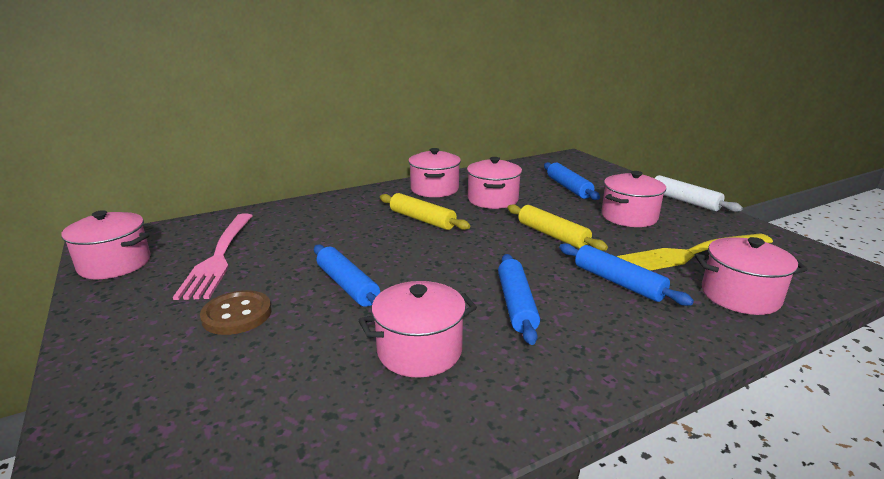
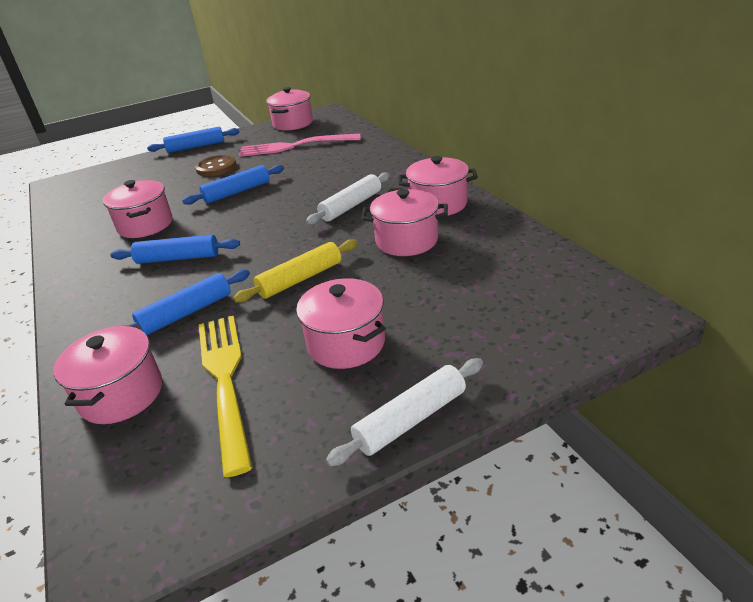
camera: 95 degrees right, 10 degrees up
yellow rolling pin [380,193,470,230] -> white rolling pin [306,173,390,225]
blue rolling pin [544,162,600,200] -> blue rolling pin moved to [147,126,239,153]

